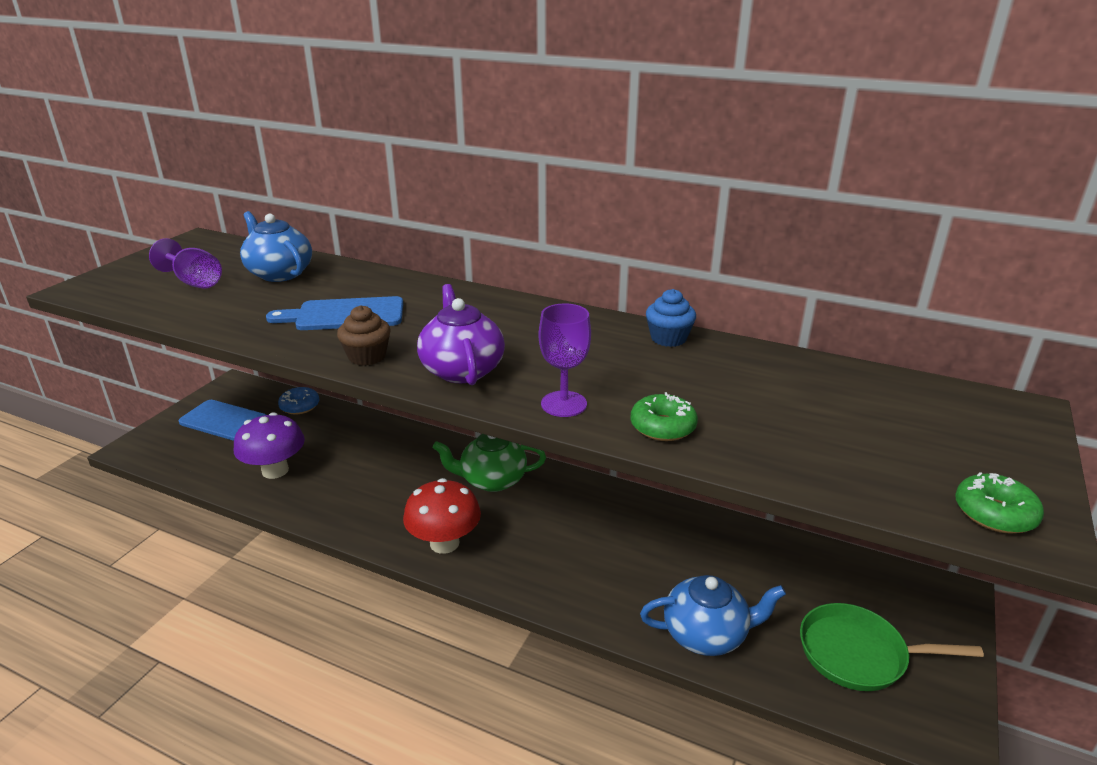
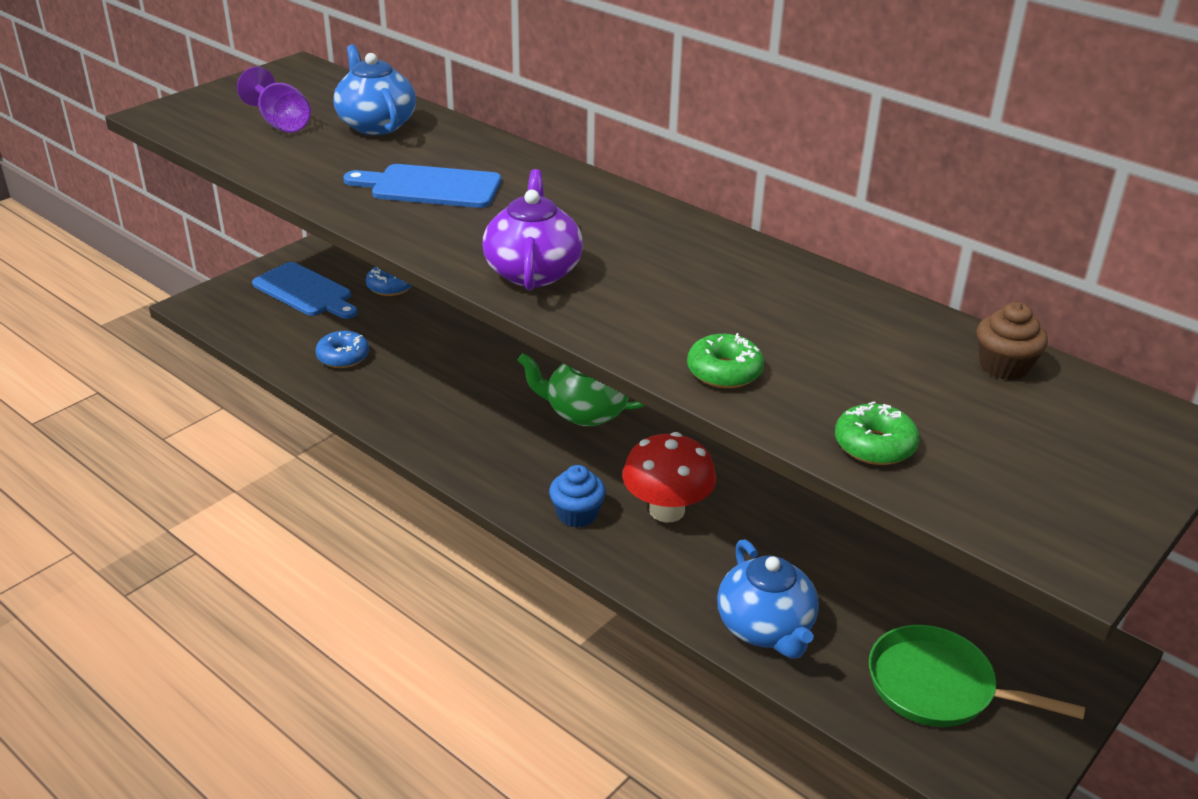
camera: 15 degrees right, 5 degrees up
purple mushroom [234,412,305,479] -> blue donut [315,331,369,368]
brown cupcake [337,305,391,366] -> brown cupcake moved to [977,302,1048,380]
red mushroom [403,478,481,554] -> red mushroom moved to [622,432,716,523]
purple goblet [539,303,591,417] -> none
blue teapot [640,575,786,656] -> blue teapot turned 60 degrees clockwise [717,539,819,659]
blue cupcake [646,289,696,347] -> blue cupcake moved to [549,465,606,528]
green donut [955,472,1044,534] -> green donut moved to [835,401,919,465]

